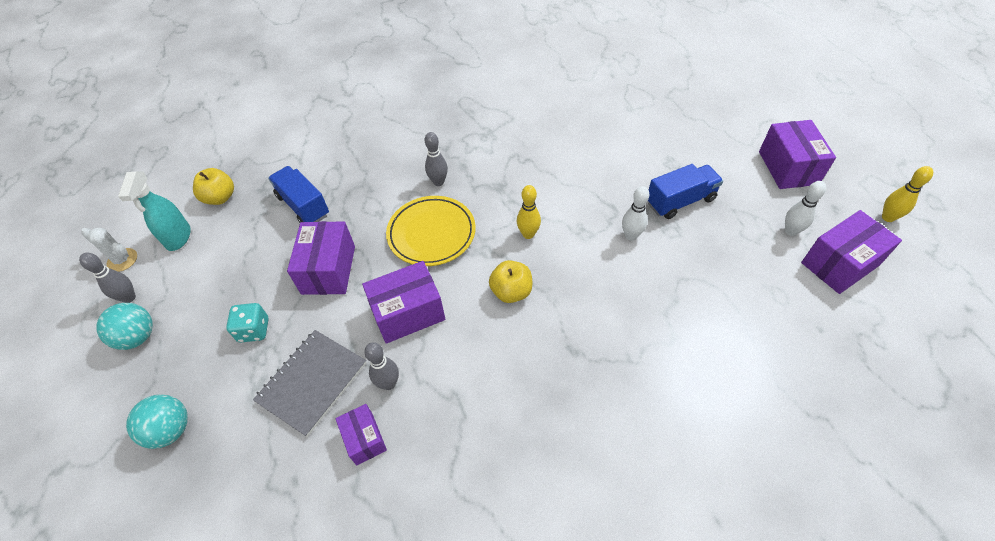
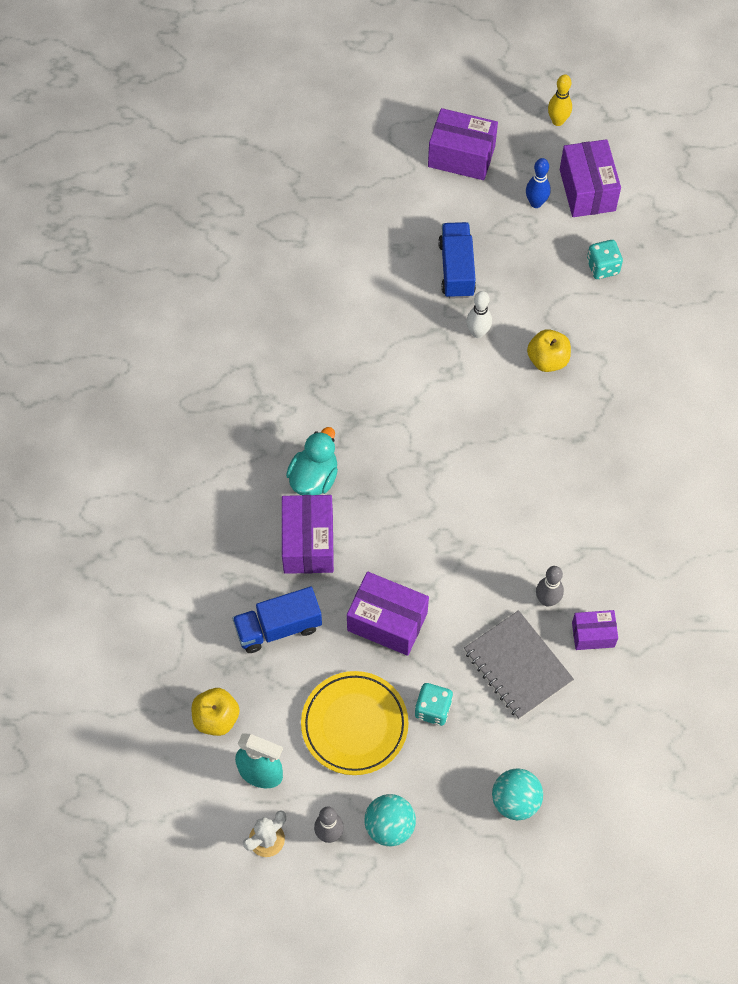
camera: 70 degrees left, 10 degrees up
purple box [362,261,445,344] -> purple box moved to [282,495,334,574]
yellow plate [386,196,476,266] -> yellow plate moved to [301,671,408,775]
grey bowling pin [425,132,448,186] -> turquoise duck [286,427,338,495]
yellow apple [489,260,532,303] -> yellow apple moved to [527,329,571,372]
yellow bowling pin [517,185,541,239] -> none
white bowling pin [785,181,826,236] -> blue bowling pin [526,158,551,208]
none -> turquoise dice [587,240,623,279]

